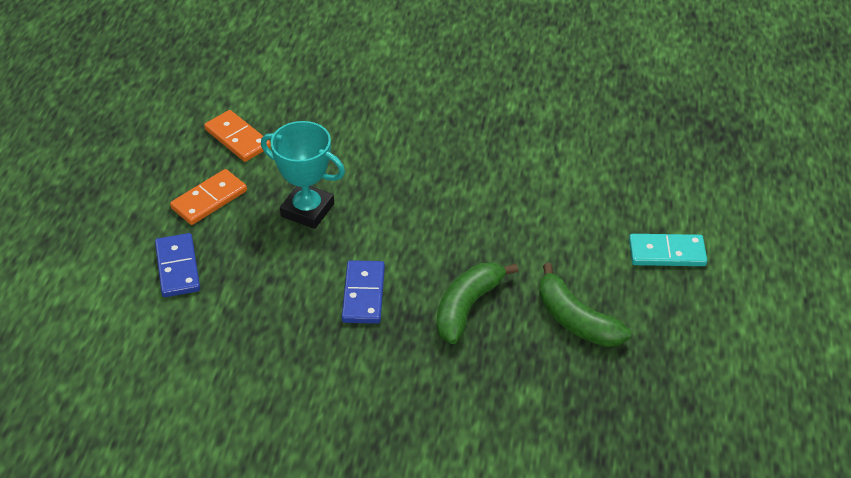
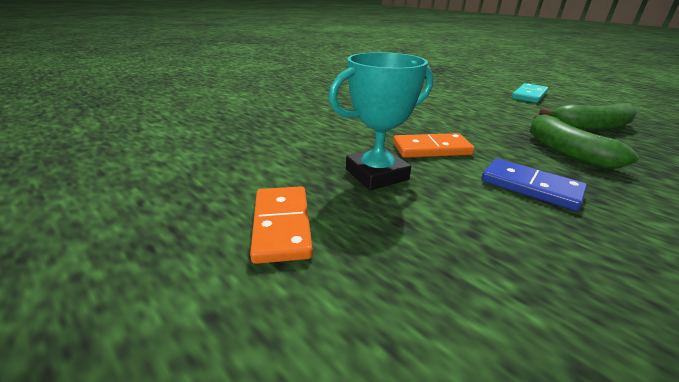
camera: 55 degrees left, 15 degrees down
blue domino [155,233,200,297] -> none
orange domino [204,110,271,162] -> orange domino moved to [393,133,475,158]

